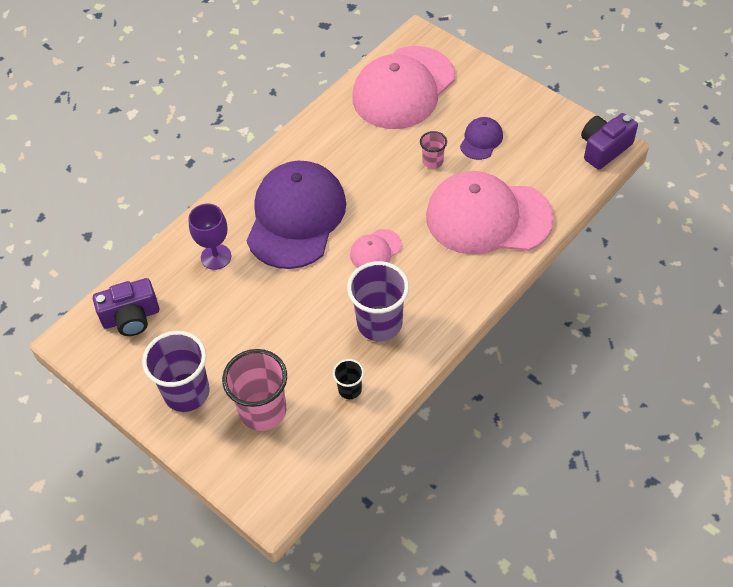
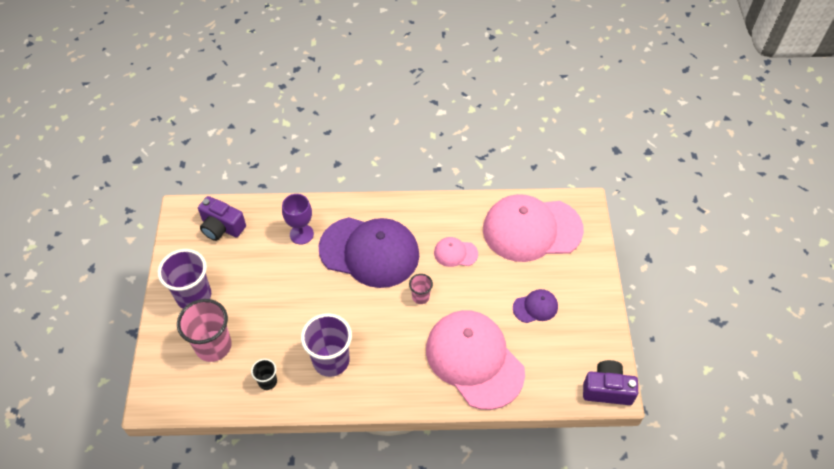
camera: 45 degrees right, 0 degrees up
purple cap [247,161,346,269] -> purple cap turned 45 degrees clockwise [319,217,419,288]
pink cap [350,229,402,268] -> pink cap moved to [434,237,478,267]
pink cup [420,131,447,169] -> pink cup moved to [409,274,433,304]

